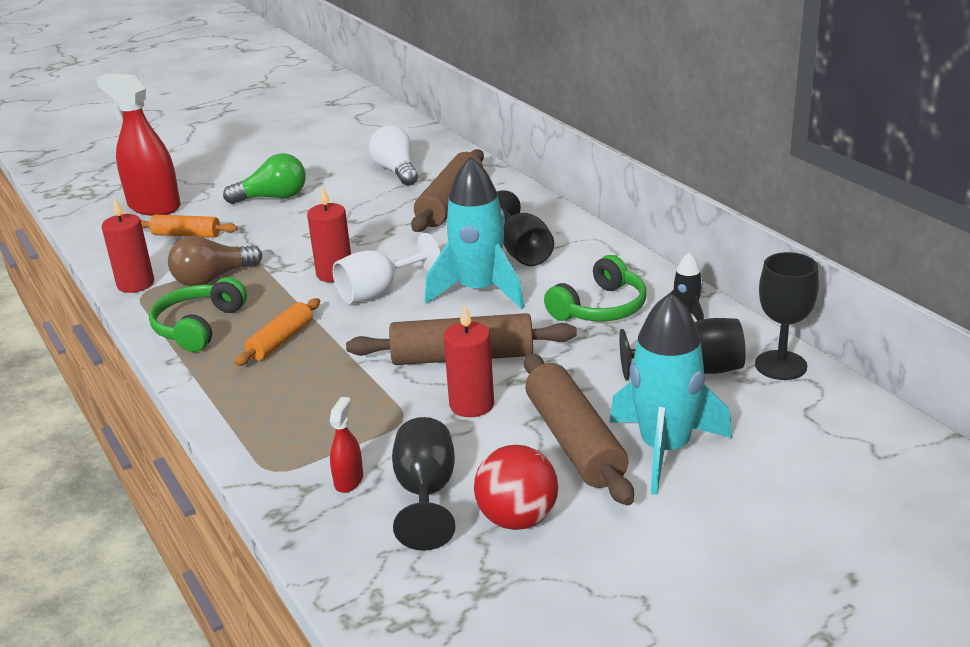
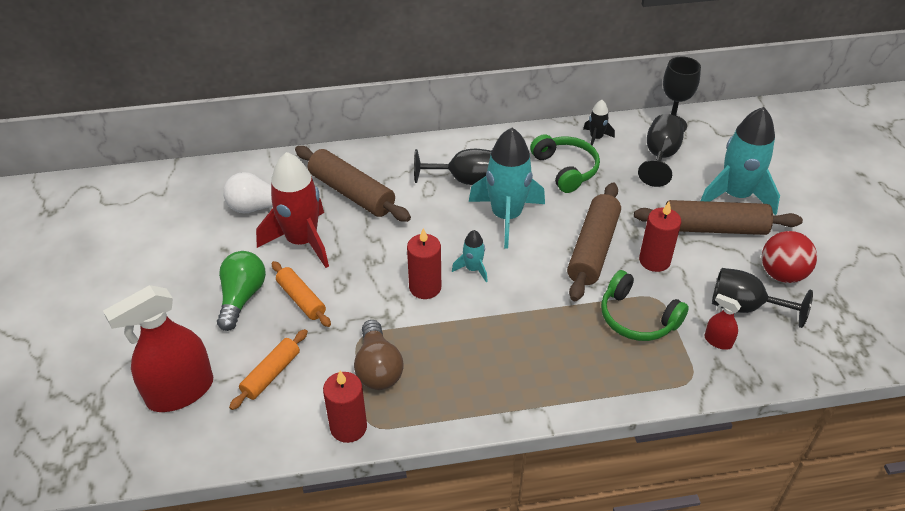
camera: 70 degrees left, 15 degrees up
green headphones [149,277,247,352] -> green headphones moved to [601,270,689,341]
orange rolling pin [235,298,320,366] -> orange rolling pin moved to [272,261,331,327]
white goblet [333,233,441,304] -> turquoise rocket [452,230,488,282]
none -> red rocket [256,152,329,268]

